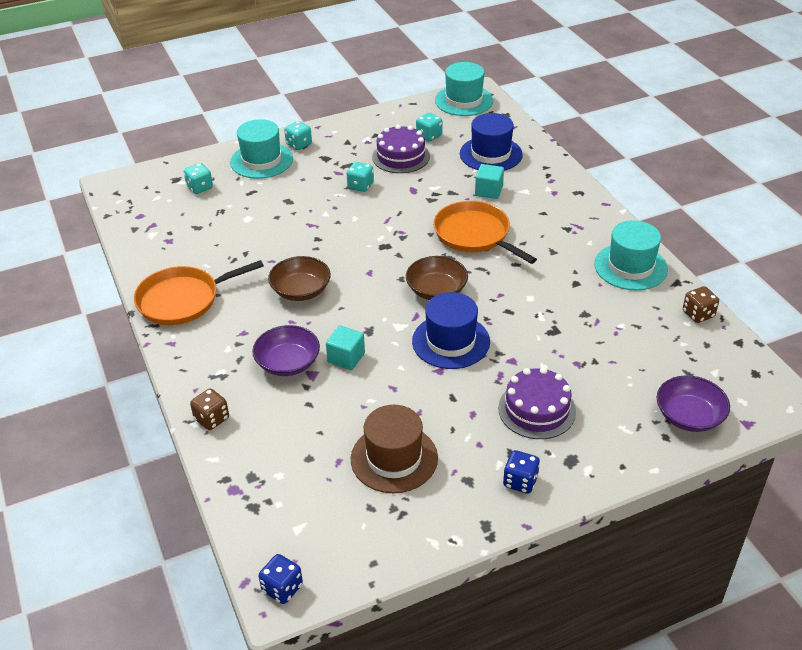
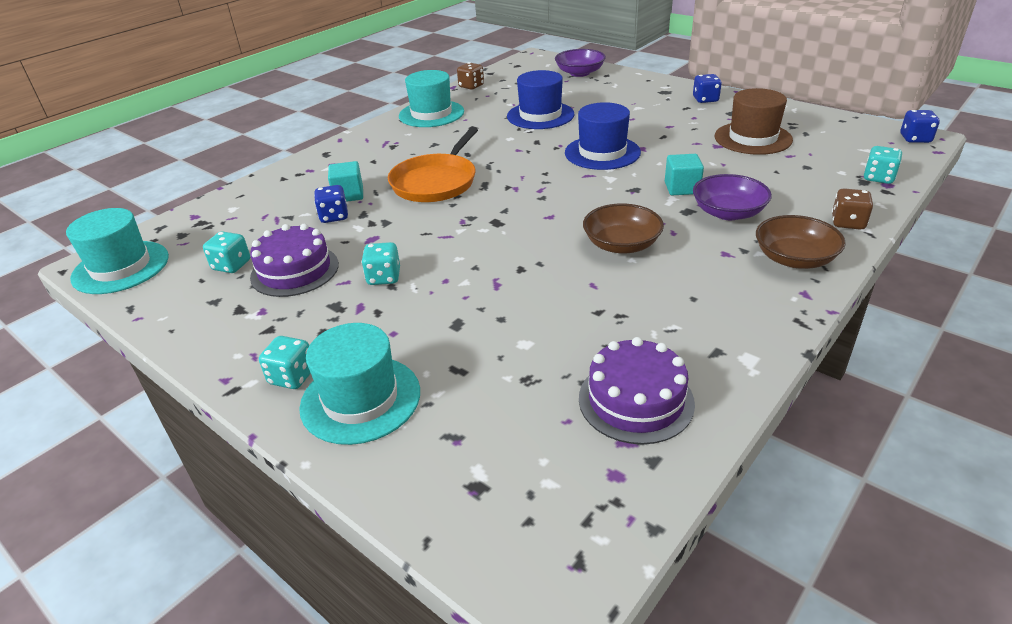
camera: 115 degrees left, 5 degrees down
orange pan [134,260,264,325] -> none
turquoise dice [184,163,213,194] -> turquoise dice moved to [864,146,903,184]
brown bowl [406,256,468,300] -> brown bowl moved to [756,215,846,269]
blue hat [460,113,523,171] -> blue hat moved to [507,70,574,129]
purple cake [498,367,576,439] -> purple cake moved to [579,337,695,444]
none -> blue dice [314,185,348,223]

